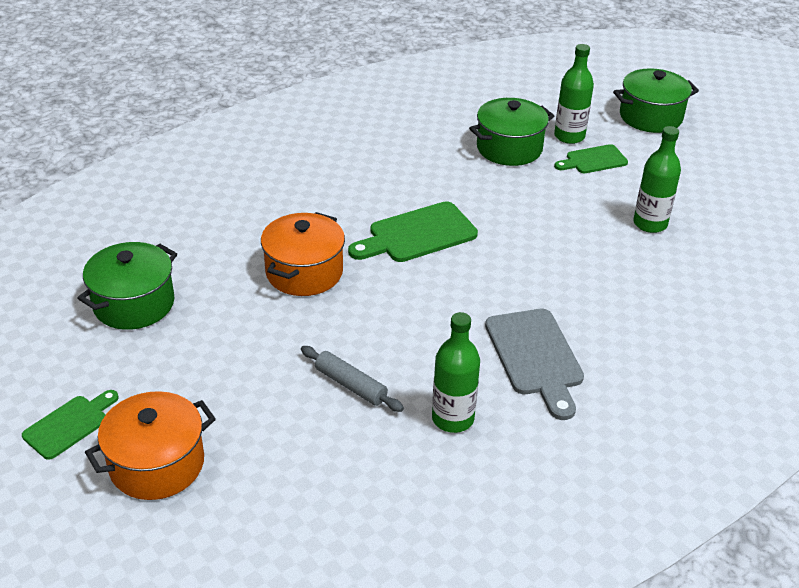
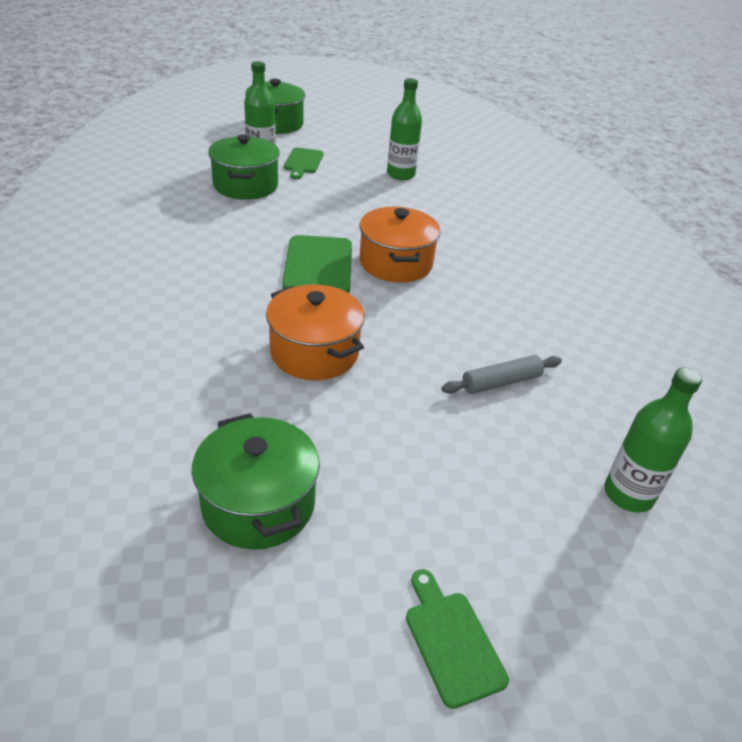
camera: 65 degrees left, 0 degrees up
orange pot [85,391,216,500] -> orange pot moved to [360,207,441,283]
green bottle [432,312,480,433] -> green bottle moved to [604,368,702,513]
grey cutting board [485,309,584,420] -> none

